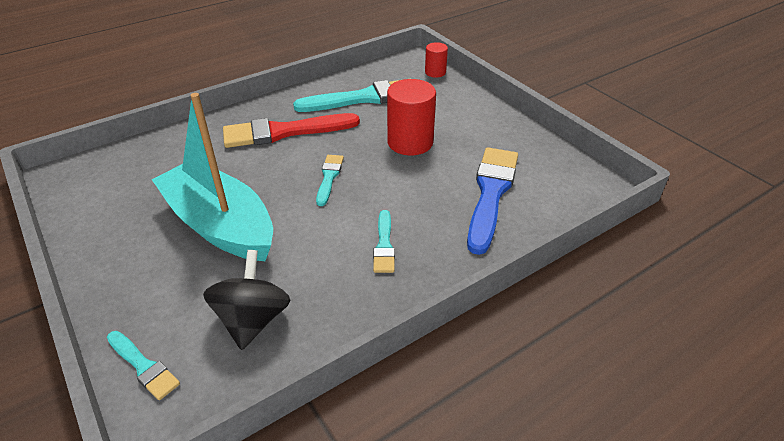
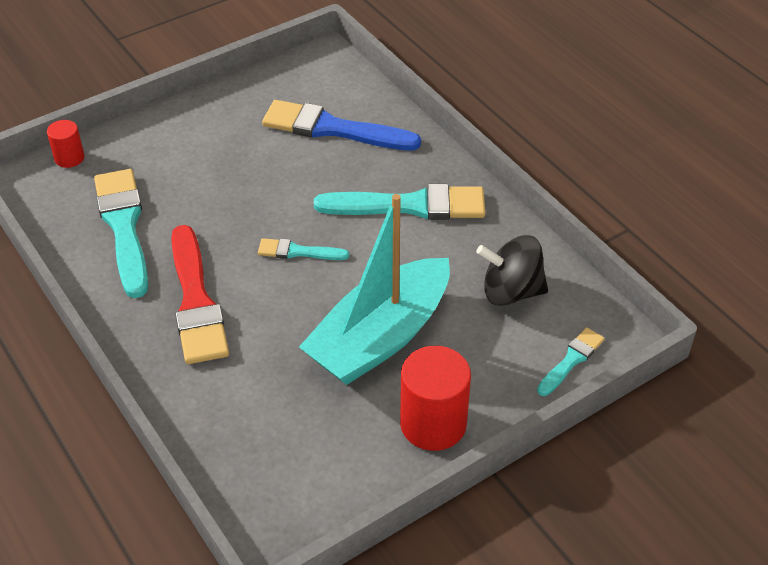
camera: 90 degrees left, 5 degrees up
turquoise brush [373,210,395,273] -> turquoise brush [314,184,485,220], size x1.95
red cylinder [387,79,436,155] -> red cylinder moved to [400,346,471,451]

